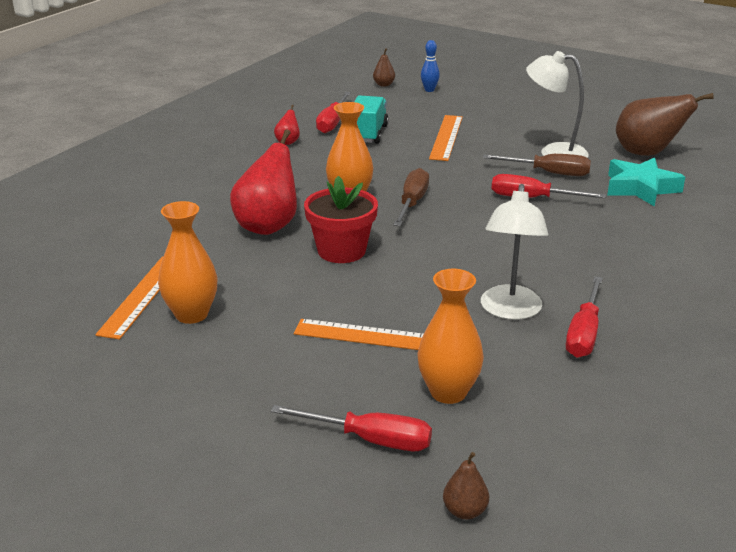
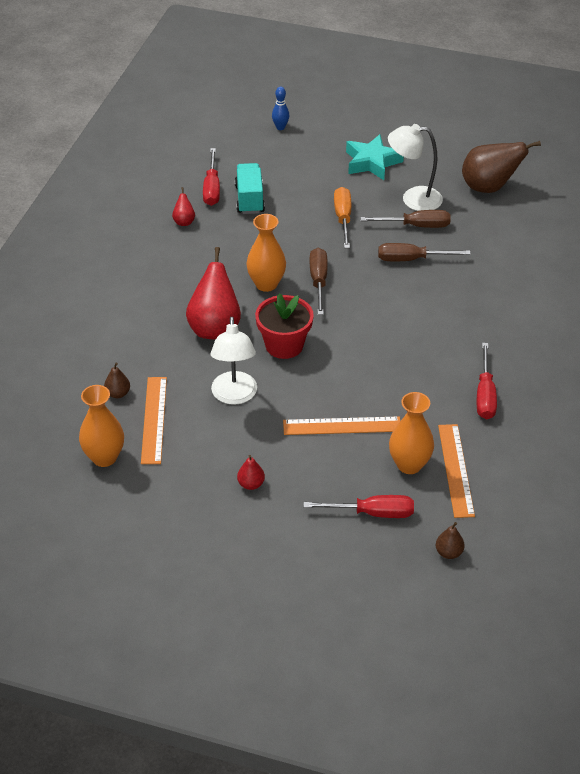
camera: 15 degrees left, 15 degrees up
orange vase [158,201,218,324] -> orange vase moved to [79,385,124,467]
brown pear [373,48,395,87] -> brown pear moved to [104,362,130,398]
orange ruler [429,115,463,161] -> orange ruler moved to [438,424,475,518]
white lamp [481,184,548,320] -> white lamp moved to [210,317,257,405]
red screwdriver [491,174,606,198] -> brown screwdriver [378,243,471,261]
turquoise star [607,158,685,207] -> turquoise star moved to [346,134,404,180]
none -> red pear [237,455,265,490]
none -> orange screwdriver [334,187,351,248]

